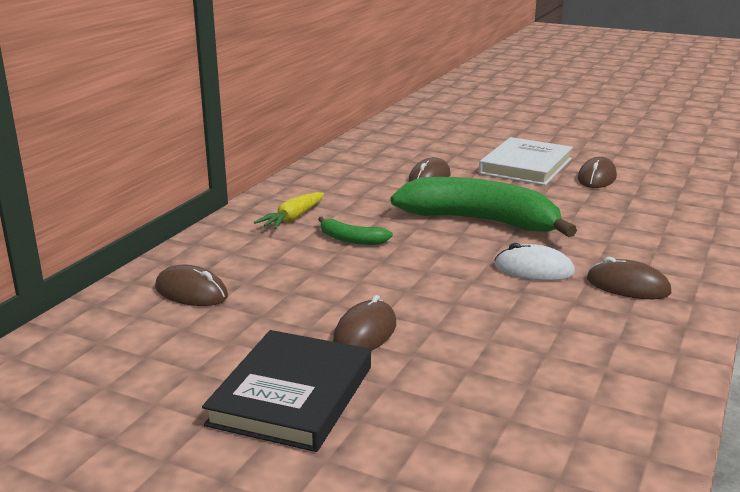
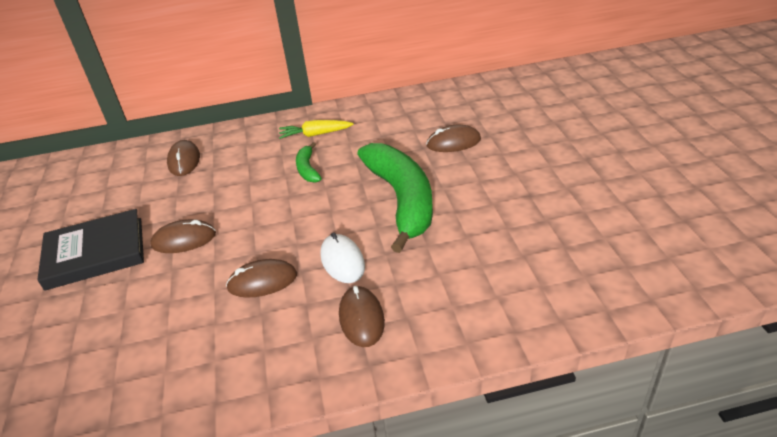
camera: 55 degrees right, 15 degrees up
white book [479,137,573,185] -> none
brown mouse [578,157,617,188] -> brown mouse moved to [226,259,297,298]

